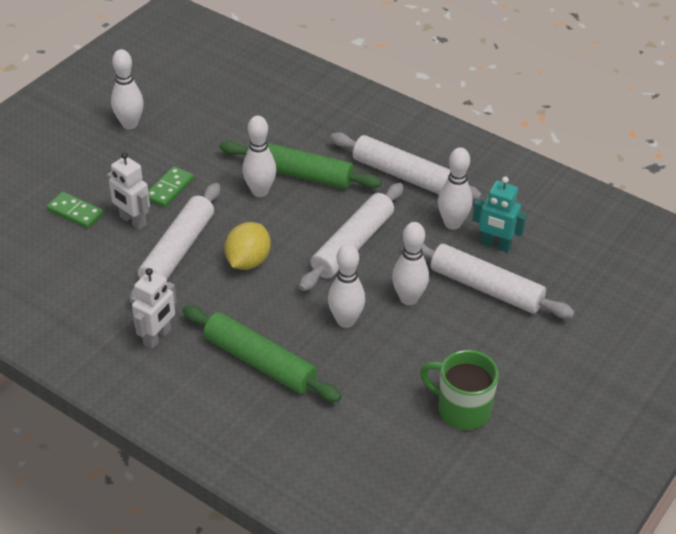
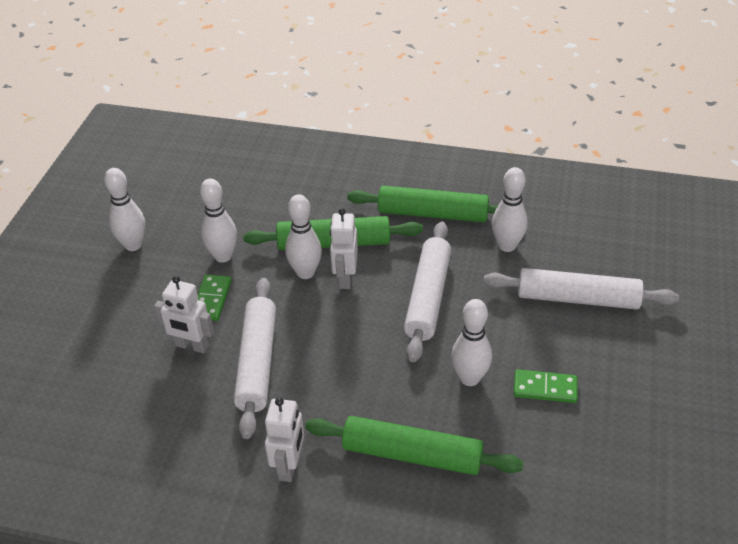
camera: 20 degrees left, 0 degrees up
green domino [46,192,104,229] -> green domino moved to [514,369,577,403]
yellow lemon [225,222,270,270] -> none
white rolling pin [330,132,482,200] -> green rolling pin [347,186,499,222]
white bowling pin [392,222,429,305] -> white bowling pin moved to [200,178,237,263]
green mug [420,350,499,430] -> none
turquoise robot [472,177,527,252] -> none
none -> white robot [330,208,358,289]

